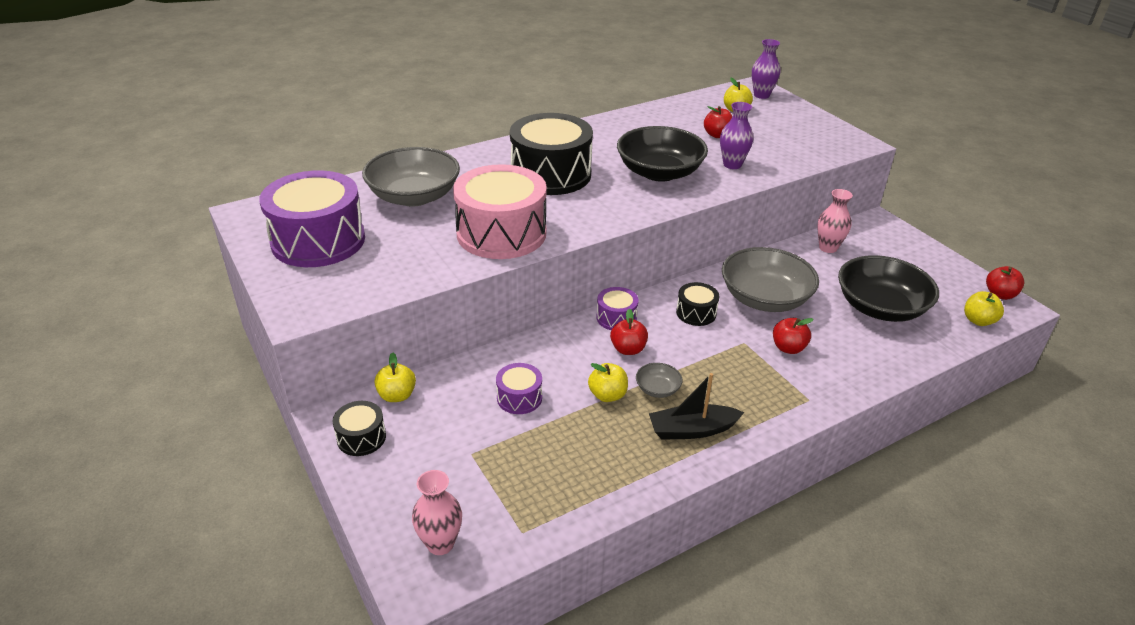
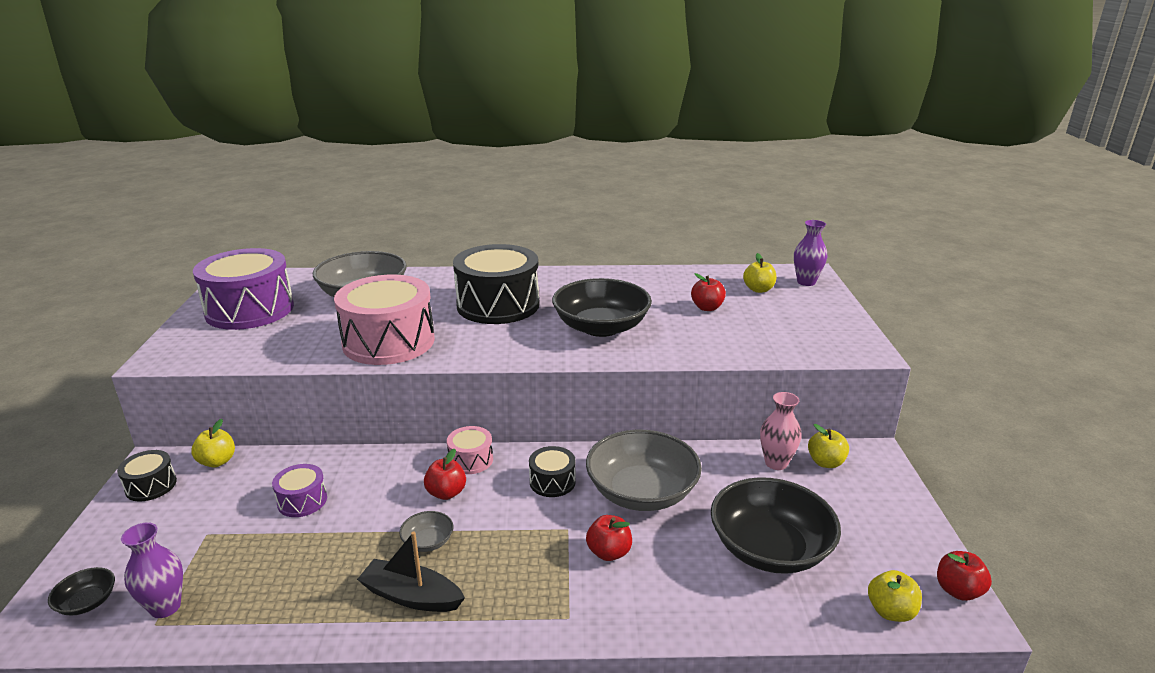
camera: 30 degrees right, 10 degrees down
pink vase [412,470,462,555] -> black bowl [48,567,115,616]
yellow apple [588,363,628,402] -> yellow apple moved to [808,424,849,468]
purple drum [596,287,639,330] -> pink drum [447,426,493,474]
purple vase [720,102,753,169] -> purple vase moved to [121,522,183,618]

